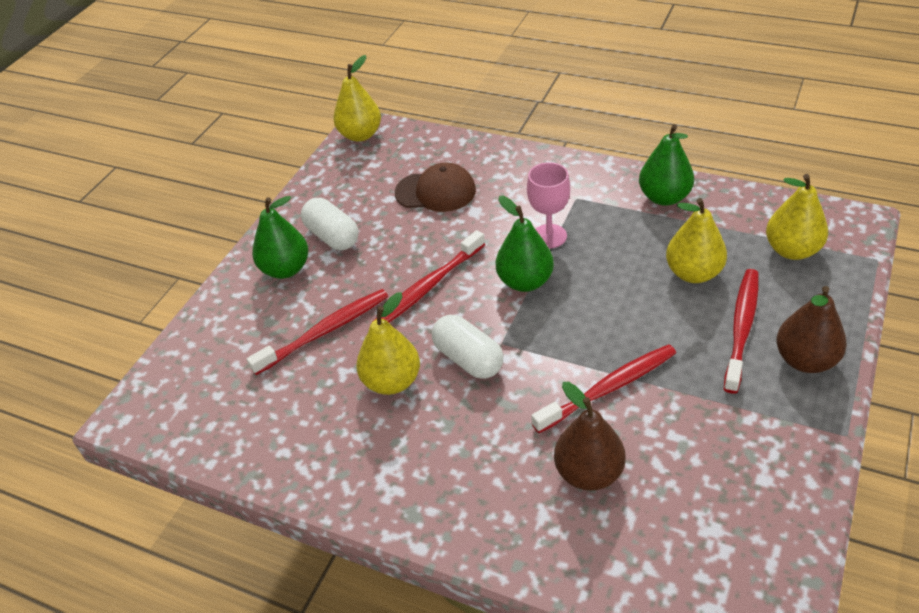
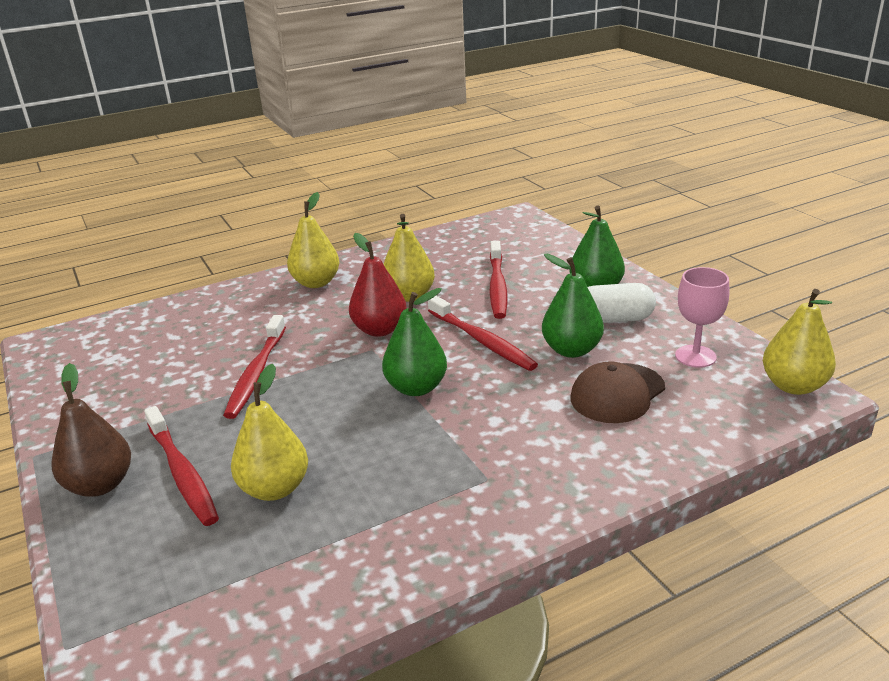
camera: 125 degrees right, 15 degrees down
red toothbrush [375,230,485,323] -> red toothbrush turned 150 degrees clockwise [428,296,538,371]
white capsule [432,315,503,379] -> red pear [349,233,407,337]
pink goblet [527,162,570,248] -> pink goblet moved to [675,267,729,368]
brown pear [554,382,626,491] -> none
green pear [639,124,694,206] -> green pear moved to [542,254,604,358]
yellow pear [766,174,828,260] -> yellow pear moved to [287,192,340,288]

